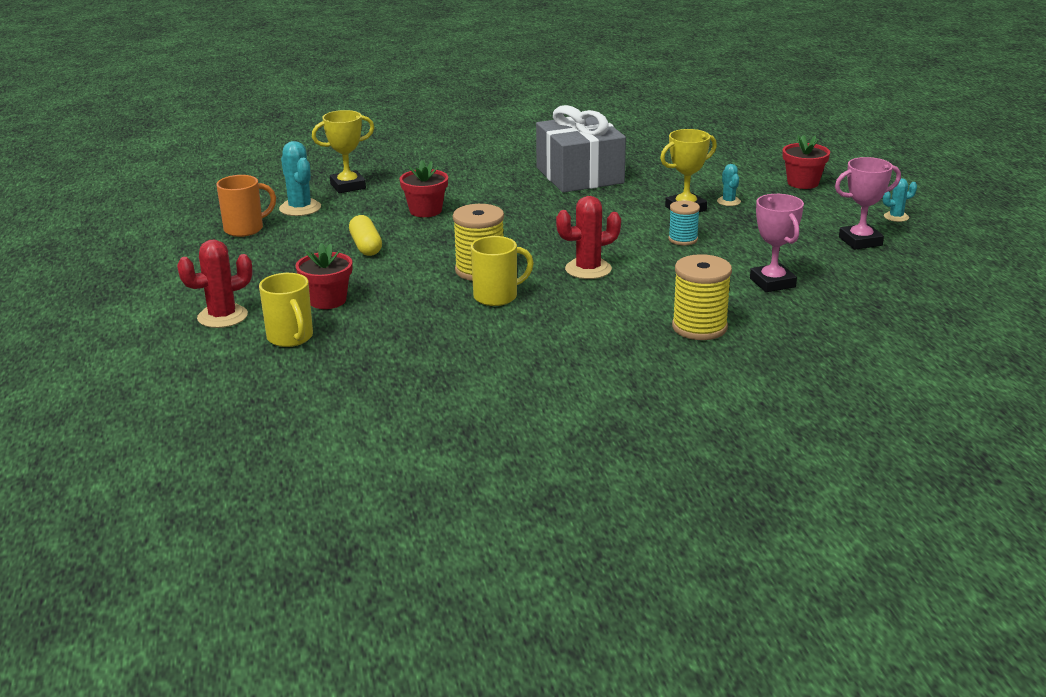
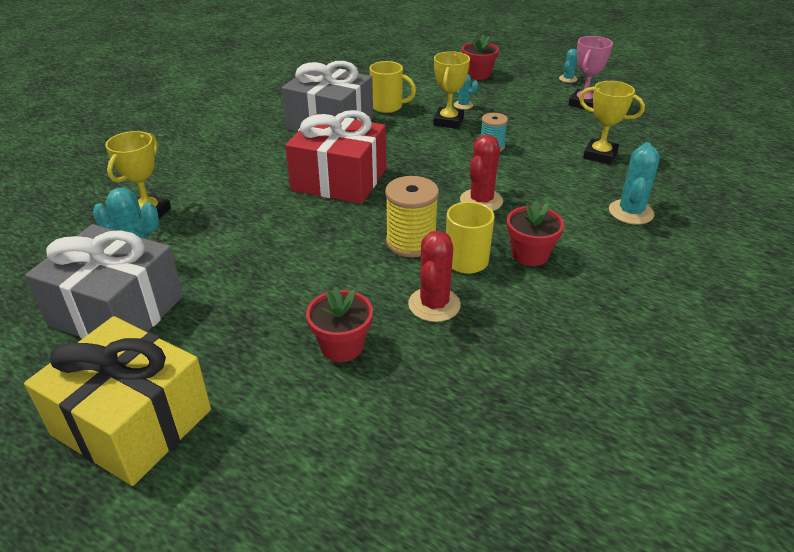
camera: 45 degrees left, 10 degrees up
red cactus [177,239,253,328] -> red cactus moved to [408,231,461,322]
orange mug [216,175,276,237] -> grey gift [25,224,183,339]
yellow mug [259,273,313,347] -> yellow mug moved to [369,61,416,113]
yellow capsule [349,215,382,256] -> none
red flower pot [400,160,448,217] -> red flower pot moved to [507,200,564,266]
yellow spool [672,254,732,340] -> turquoise cactus [609,142,660,225]
pink trophy [750,194,804,292] -> yellow trophy [579,81,645,165]
none -> yellow gift [24,316,211,486]
none -> red gift [285,110,386,204]

